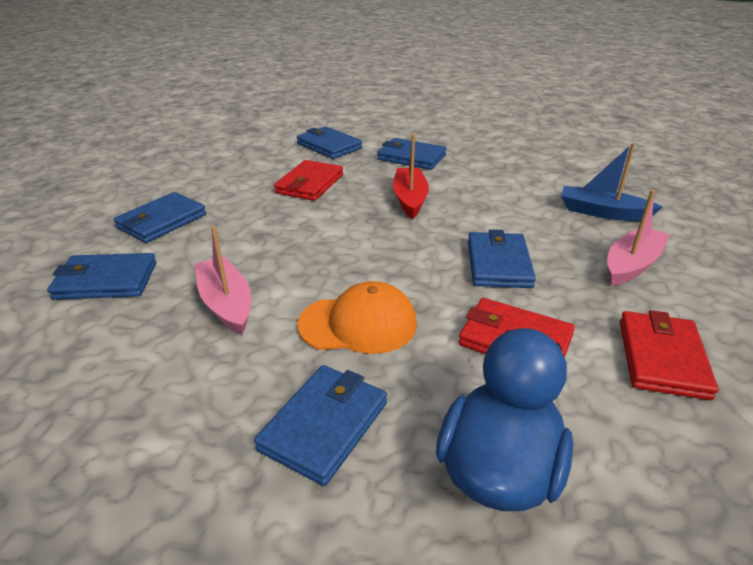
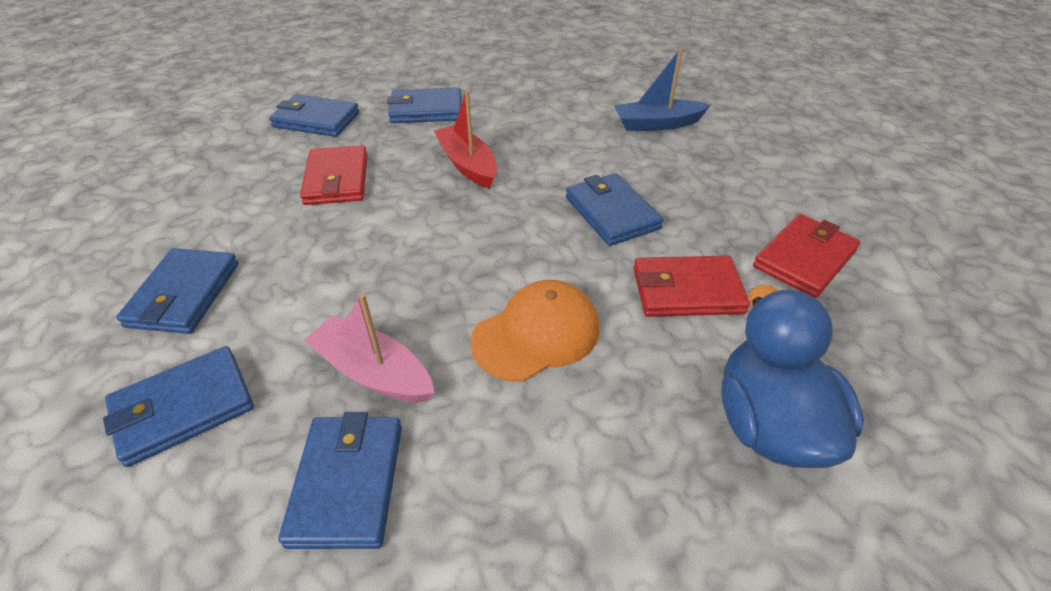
camera: 30 degrees left, 10 degrees up
blue wallet [254,365,387,486] -> blue wallet moved to [278,412,402,549]
pink boat [607,190,670,286] -> none
red wallet [620,310,718,400] -> red wallet turned 60 degrees clockwise [753,214,860,298]

